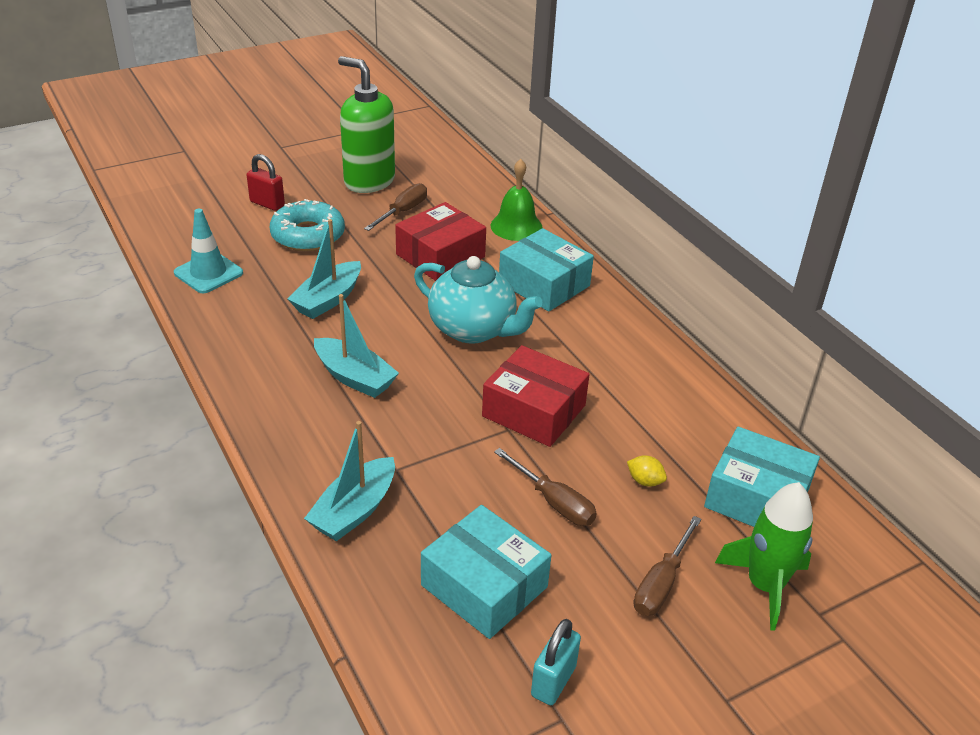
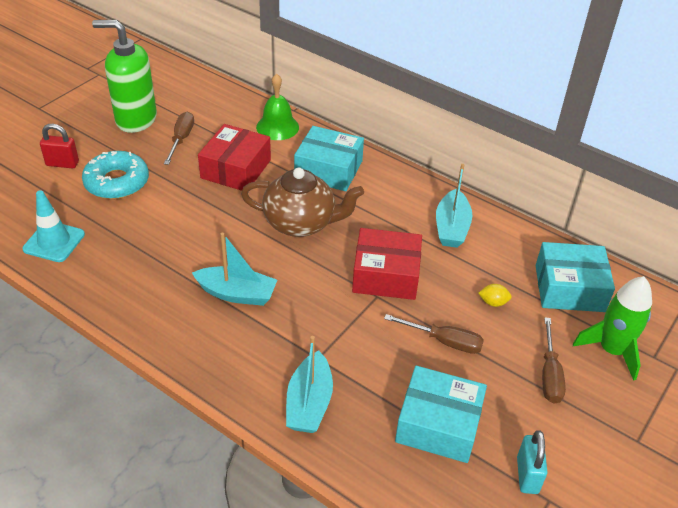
camera: 25 degrees left, 5 degrees up
turquoise boat [287,219,361,319] -> turquoise boat moved to [436,164,472,248]
turquoise teapot [414,256,543,344] -> brown teapot [241,167,364,237]

